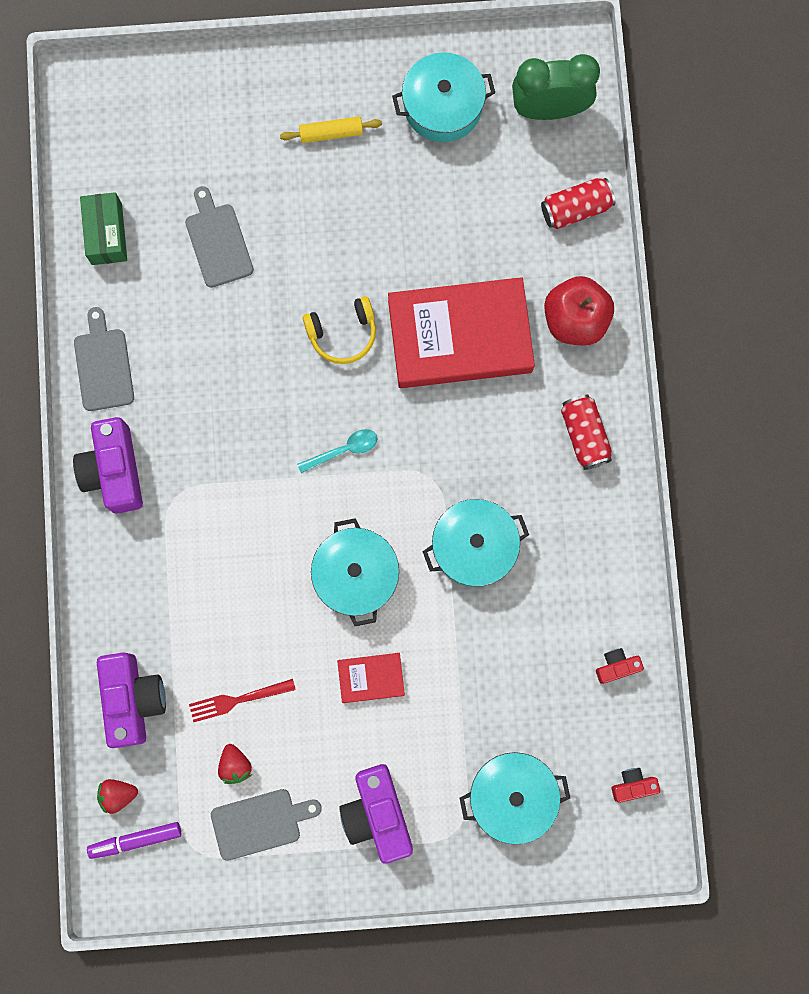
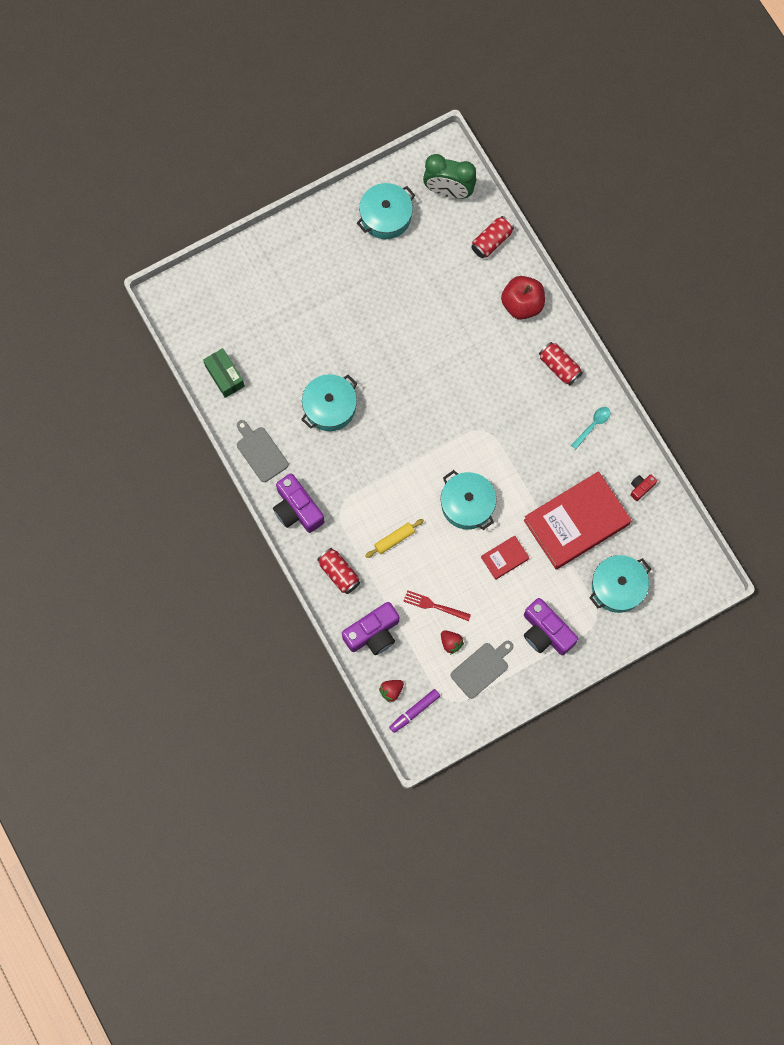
camera: 25 degrees left, 5 degrees down
purple camera [97,652,166,748] -> purple camera turned 90 degrees clockwise [342,602,399,655]
grey cutting board [185,186,254,288] -> none
red fork [189,679,296,722] -> red fork turned 60 degrees clockwise [403,590,471,621]
yellow rolling pin [280,117,382,143] -> yellow rolling pin moved to [365,519,424,558]
turquoise spoon [297,429,377,473] -> turquoise spoon moved to [571,407,611,449]
yellow headphones [303,296,376,364] -> none
red book [388,277,535,388] -> red book moved to [524,471,632,570]
turquoise pot [422,499,529,587] -> turquoise pot moved to [301,374,358,431]
green clock [512,54,600,120] -> green clock turned 135 degrees counterclockwise [423,154,476,199]
red camera [612,768,660,803] -> none
none -> red can [317,548,360,594]

